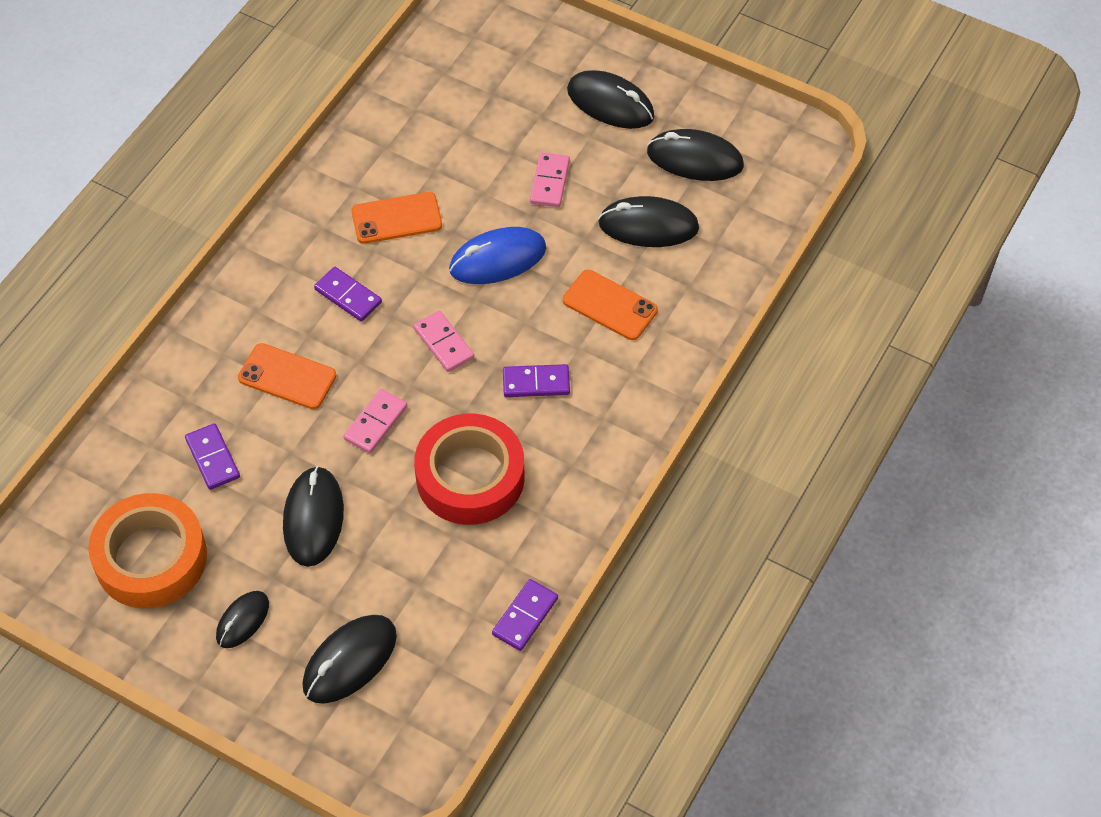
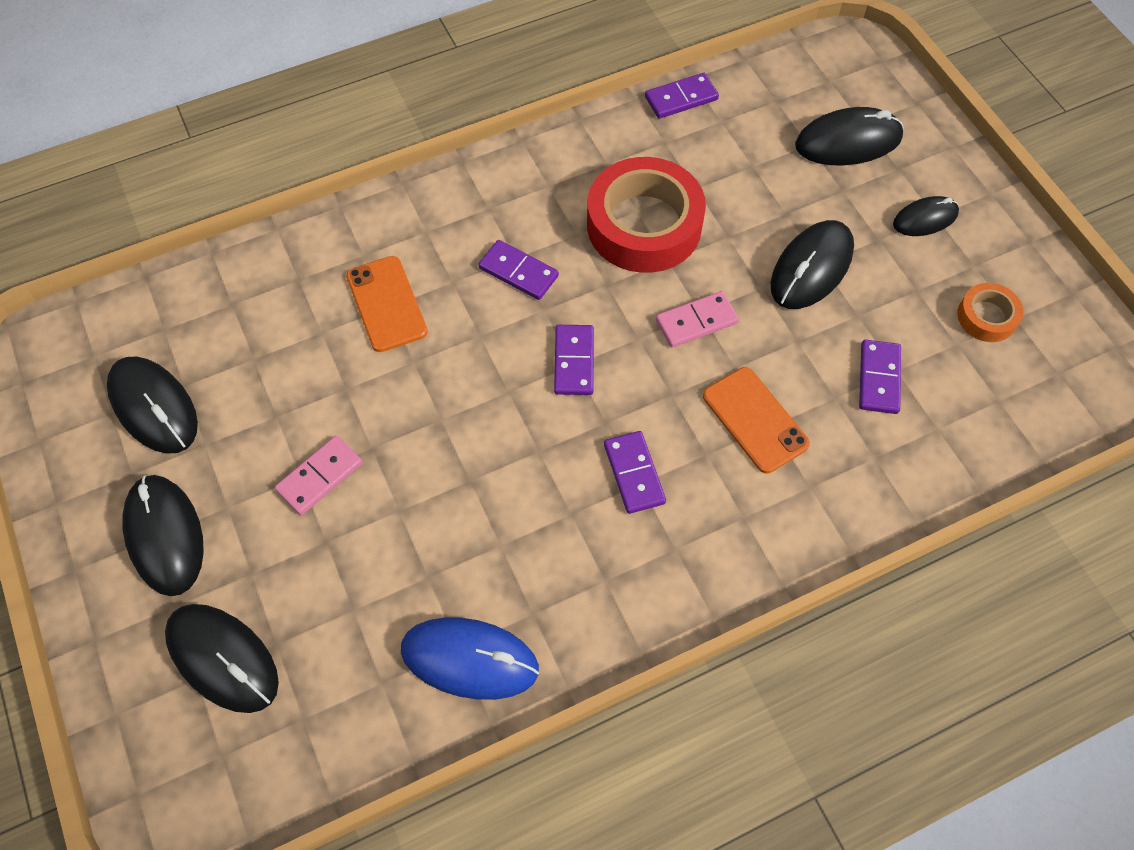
camera: 145 degrees left, 5 degrees up
orange tape [88,493,207,608] -> orange tape [957,283,1023,342], size x0.49
orange phone [351,192,442,244] -> none
pink domino [413,311,474,372] -> purple domino [554,325,594,395]
blue mouse [449,227,546,284] -> blue mouse moved to [401,618,539,700]
black mouse [598,196,699,247] -> black mouse moved to [165,604,279,713]

